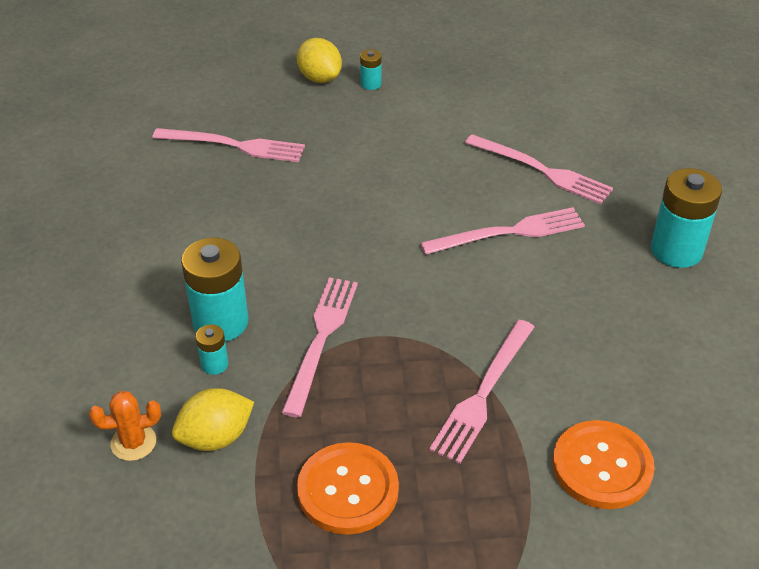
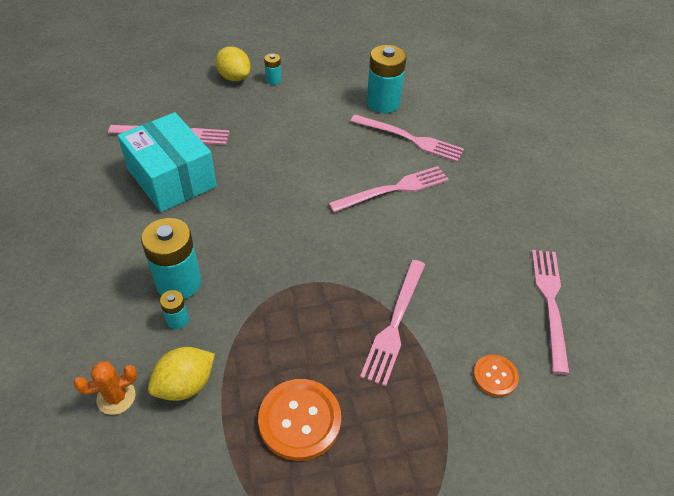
camera: 10 degrees left, 5 degrees up
pink fork [281,277,358,418] -> pink fork moved to [532,250,570,374]
orange button [553,420,655,509] -> orange button [473,355,519,397], size x0.57
turquoise battery [651,168,722,268] -> turquoise battery moved to [367,45,406,113]
none -> turquoise box [118,112,217,212]

